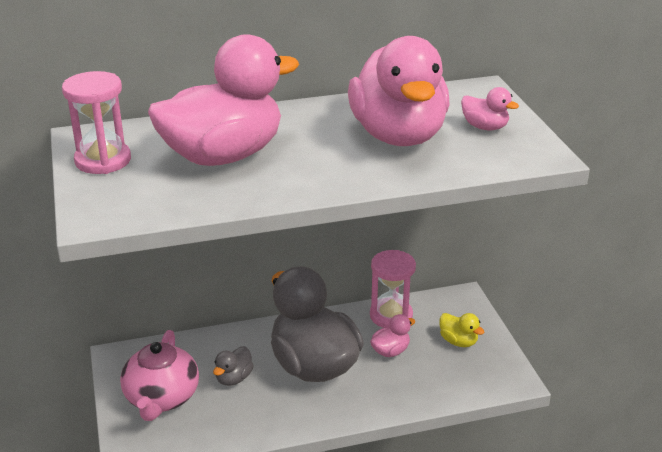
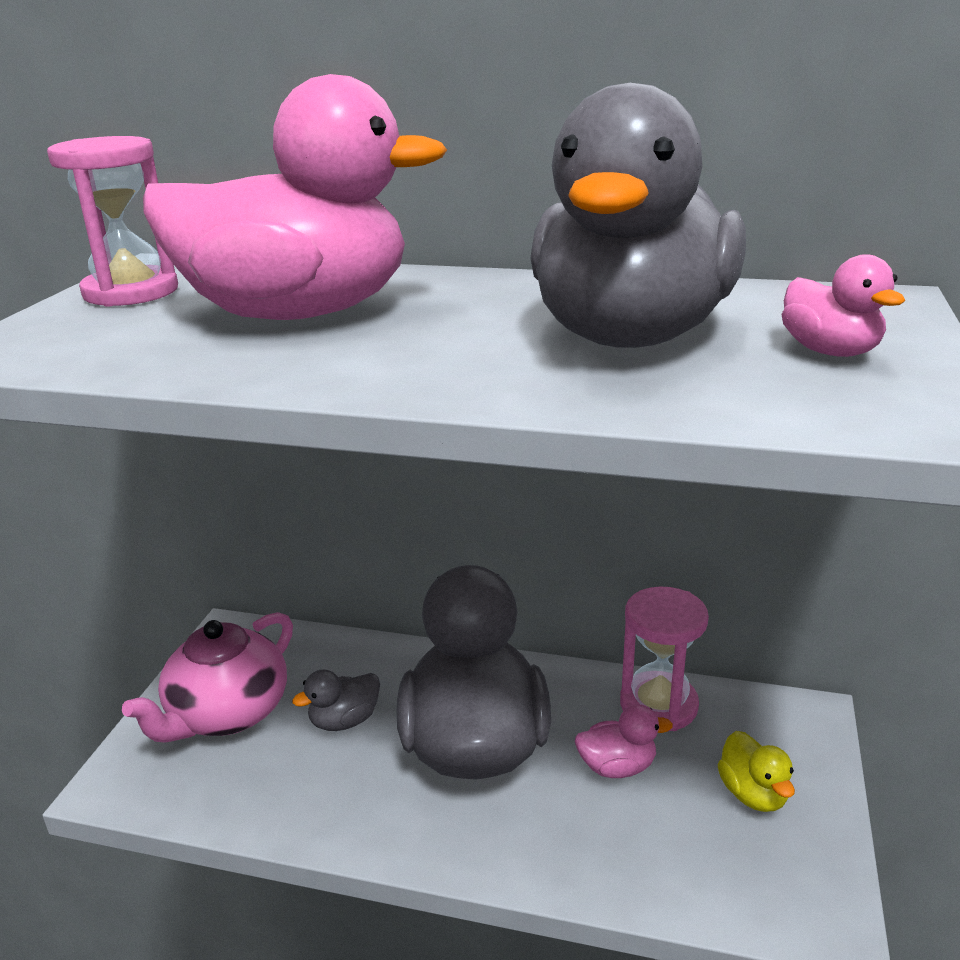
camera: 30 degrees right, 5 degrees down
pink duck [348,36,450,146] -> grey duck [530,83,746,348]

